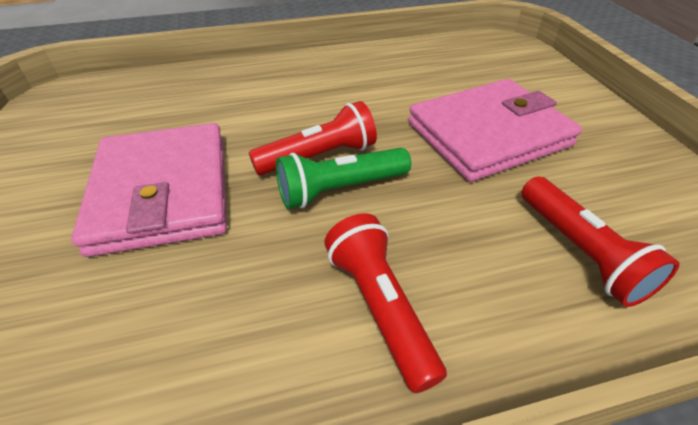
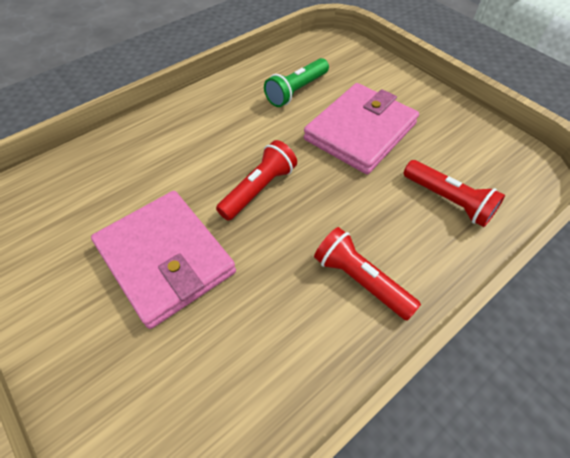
camera: 25 degrees left, 10 degrees up
green flashlight [276,148,411,209] -> green flashlight moved to [264,58,329,107]

